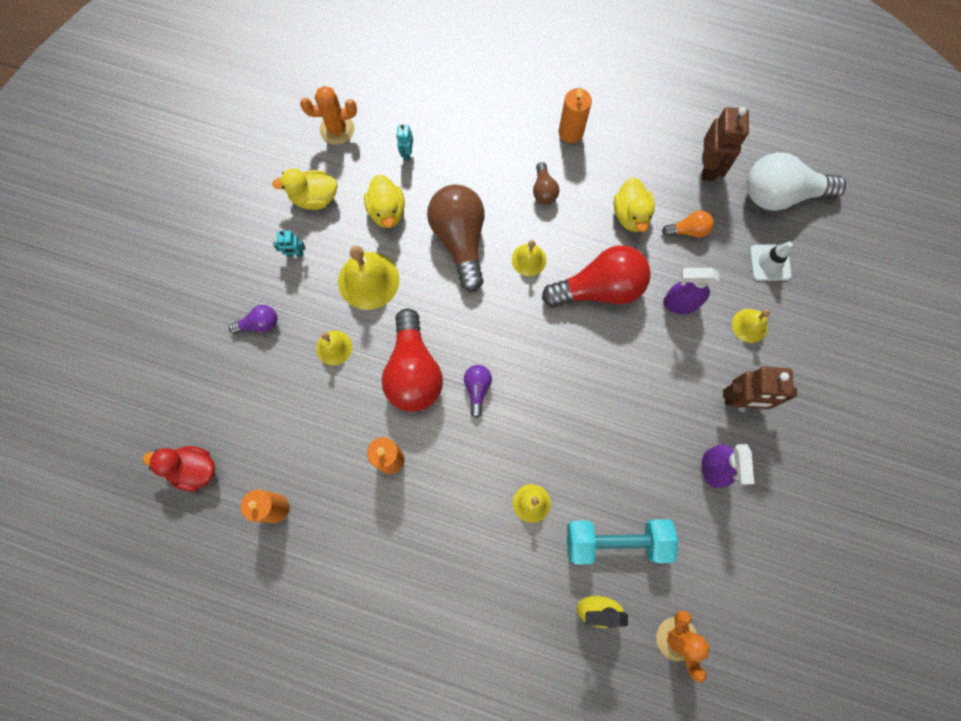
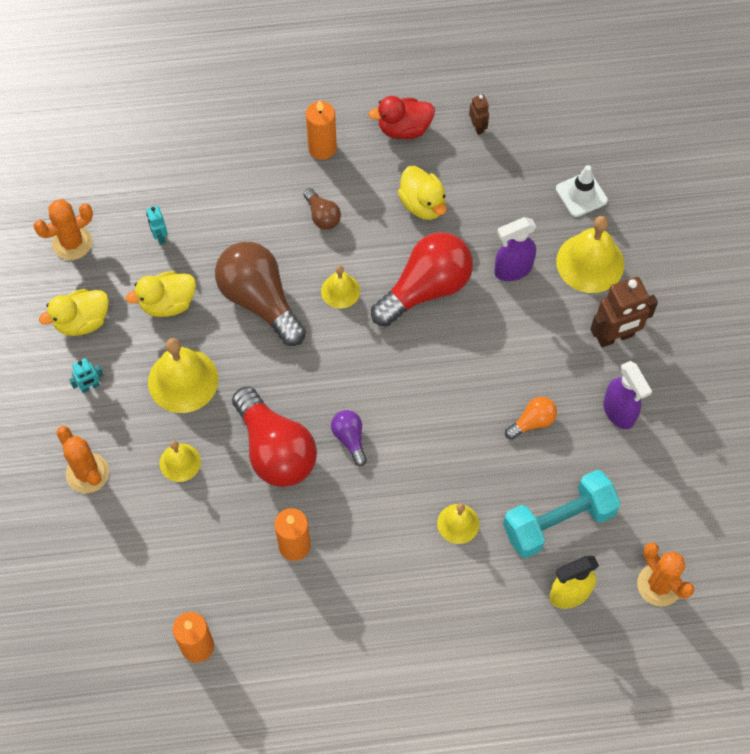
camera: 25 degrees left, 10 degrees down
red duck [143,446,215,492] -> red duck moved to [368,96,435,139]
purple light bulb [229,305,277,334] -> orange cactus [56,426,109,493]
yellow duck [364,174,405,228] -> yellow duck turned 105 degrees clockwise [126,271,196,317]
orange light bulb [662,210,714,238] -> orange light bulb moved to [505,397,557,440]
brown robot [702,107,749,181] -> brown robot [469,95,489,135], size x0.50
yellow bell [732,309,770,343] -> yellow bell [556,216,624,293], size x1.75
white light bulb [747,152,846,211] -> none

